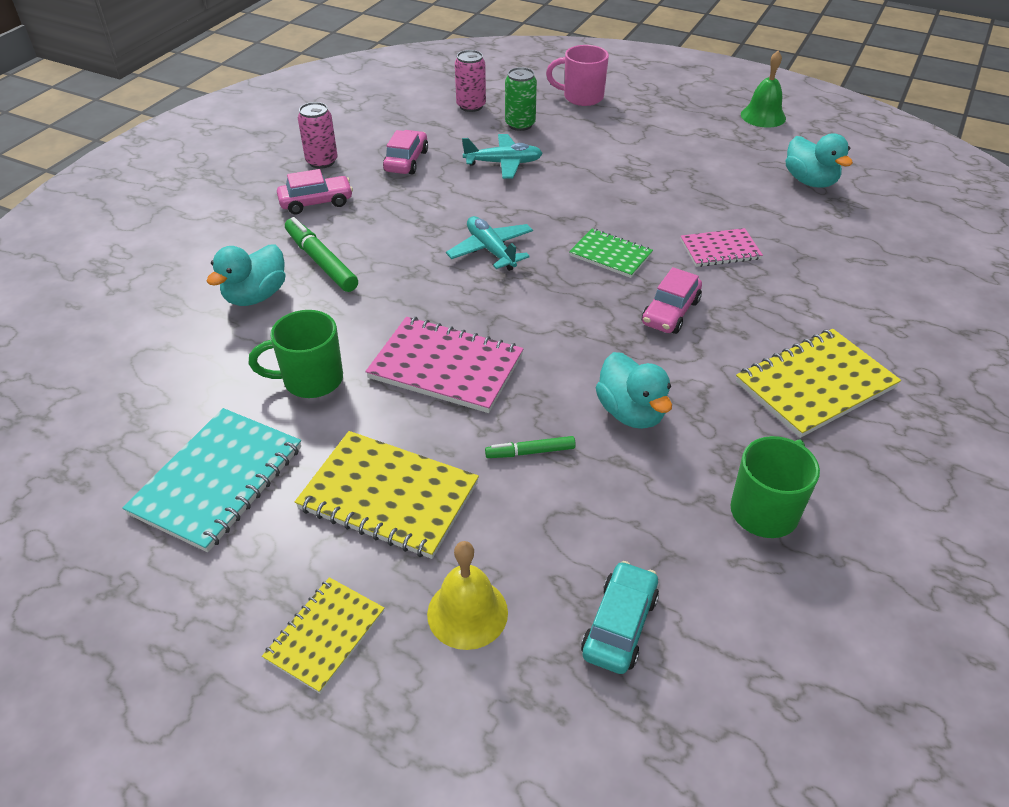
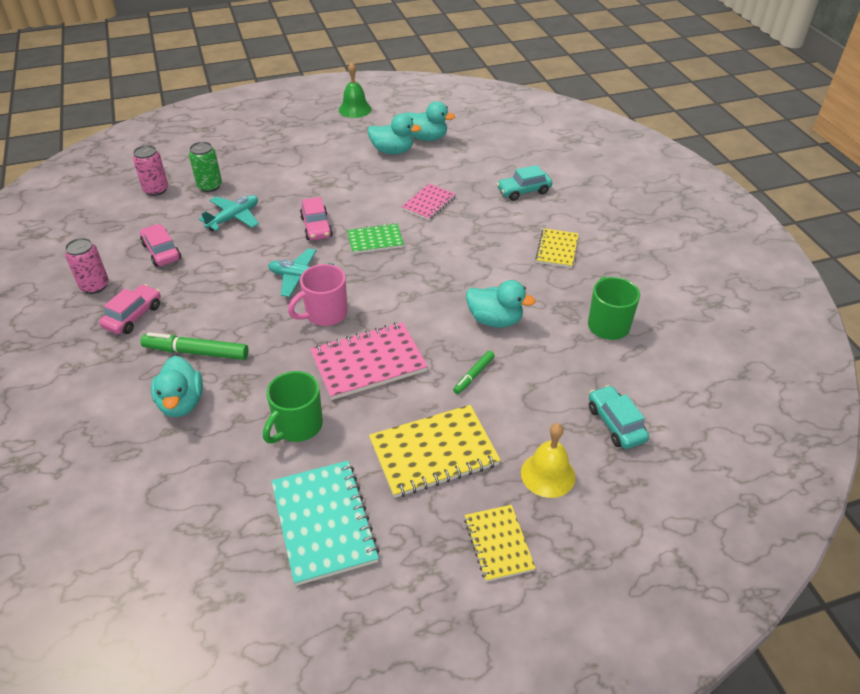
camera: 45 degrees left, 0 degrees up
pink mug [546,45,609,106] -> pink mug moved to [288,264,348,326]
pink car [642,267,702,334] -> pink car moved to [300,197,333,240]
yellow notebook [736,329,901,438] -> yellow notebook [535,228,578,268], size x0.61
none -> turquoise duck [368,114,421,154]
none -> turquoise car [497,165,552,201]

